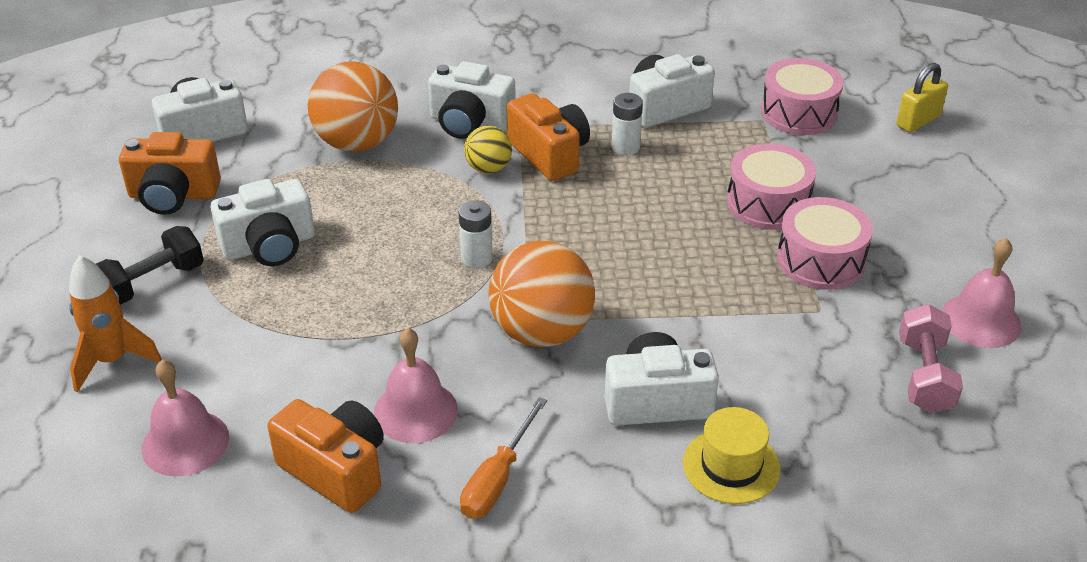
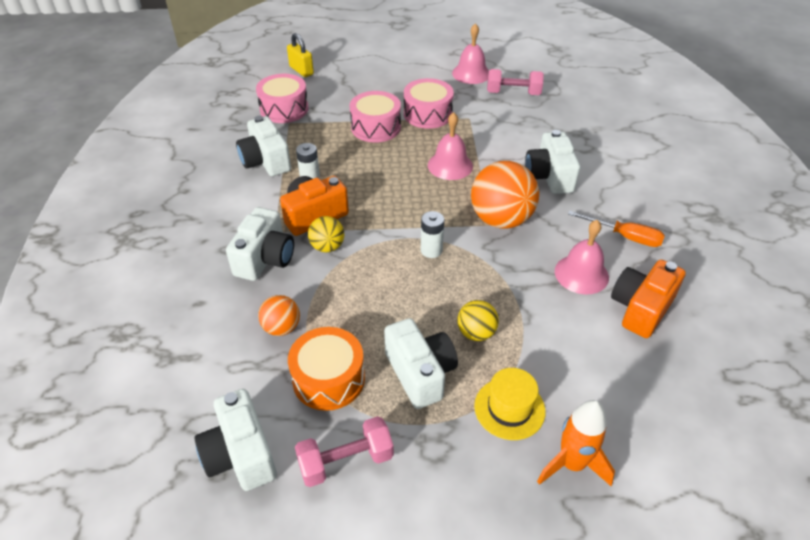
camera: 90 degrees left, 5 degrees up
black dumbbell [96,226,204,305] -> none
orange camera [119,132,221,215] -> pink dumbbell [295,416,394,487]
pink bell [142,359,229,476] -> pink bell moved to [428,112,473,180]
orange ball [308,61,398,152] -> orange ball [258,295,300,336], size x0.53
yellow hat [683,407,781,504] -> yellow hat moved to [474,368,546,440]
none -> orange drum [288,327,365,411]
none -> yellow ball [457,300,499,341]

